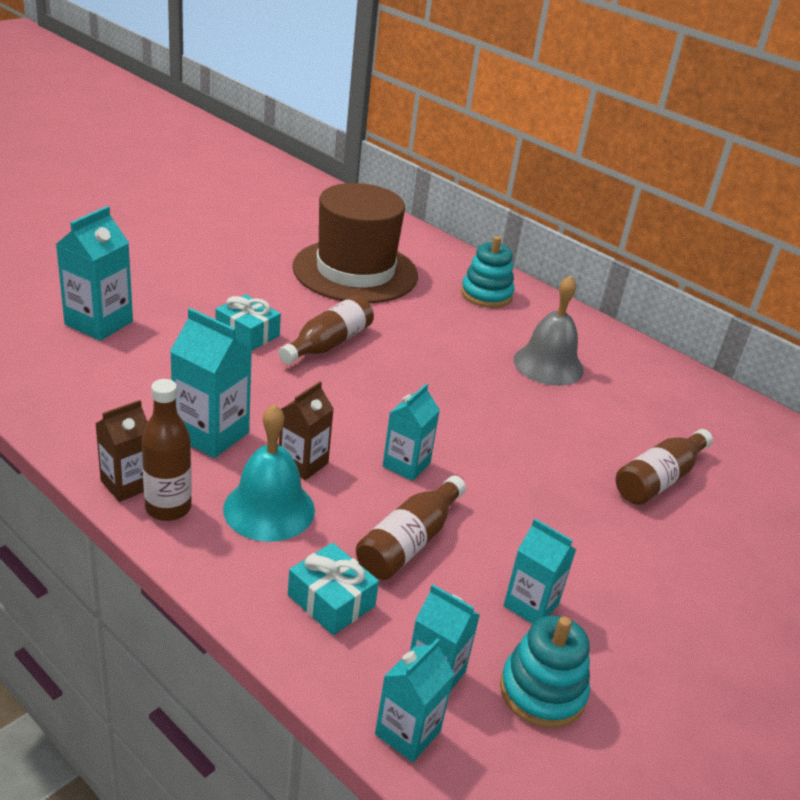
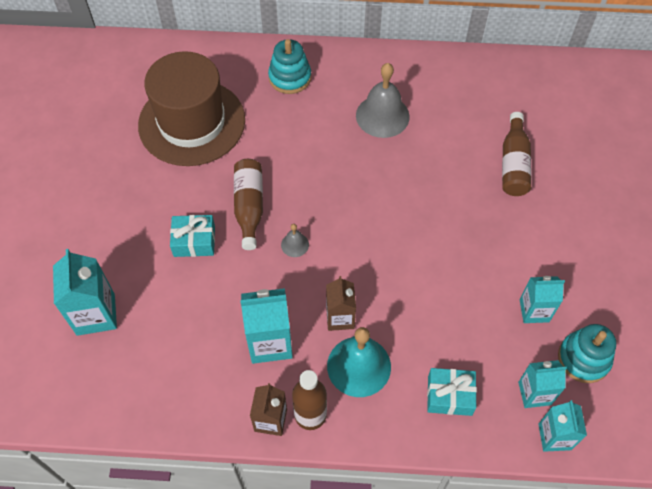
camera: 35 degrees left, 25 degrees up
brown bottle [356,476,466,580] -> none
turquoise carton [383,384,440,481] -> none
none -> grey bell [281,224,309,257]

